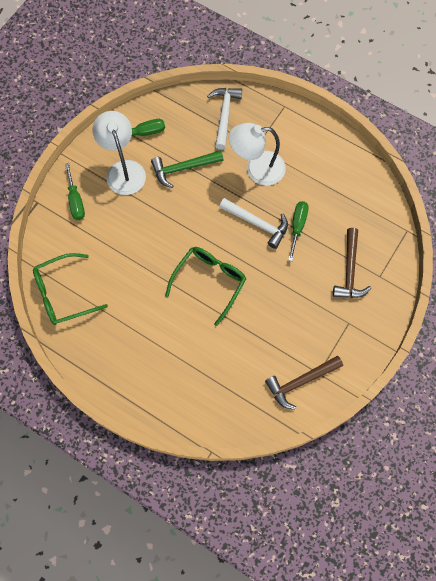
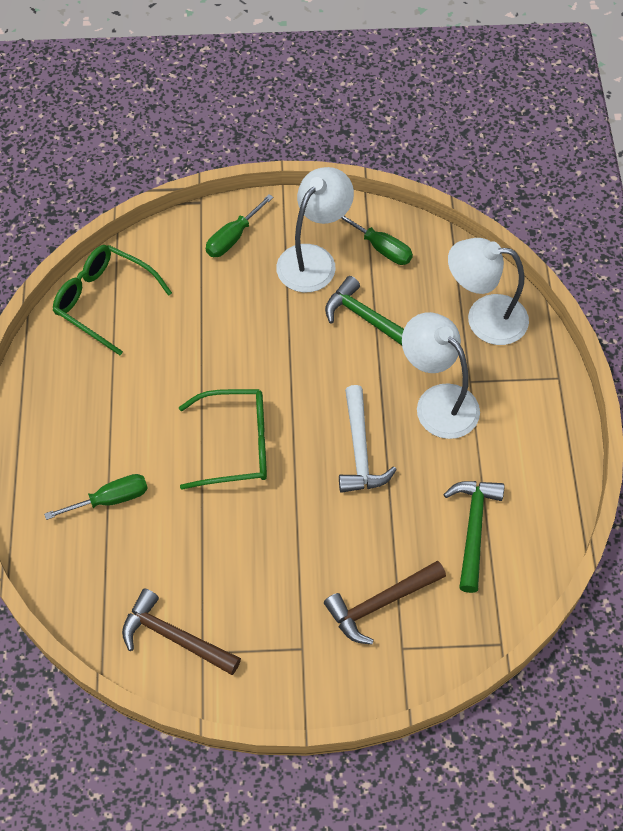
camera: 55 degrees right, 10 degrees down
white hammer [207,88,242,150] -> white lamp [448,238,529,345]
green screwdriver [288,201,308,261] -> green screwdriver moved to [44,474,148,520]
none -> green hammer [443,481,505,593]

